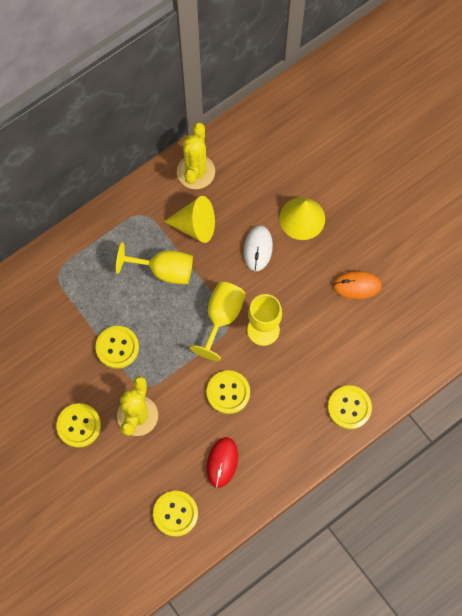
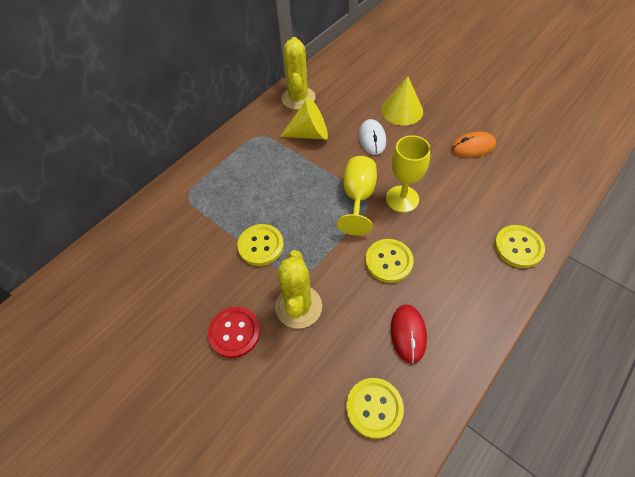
camera: 10 degrees left, 15 degrees down
yellow button [56,403,101,448] -> red button [208,307,260,358]
yellow goblet [116,242,193,284] -> none

